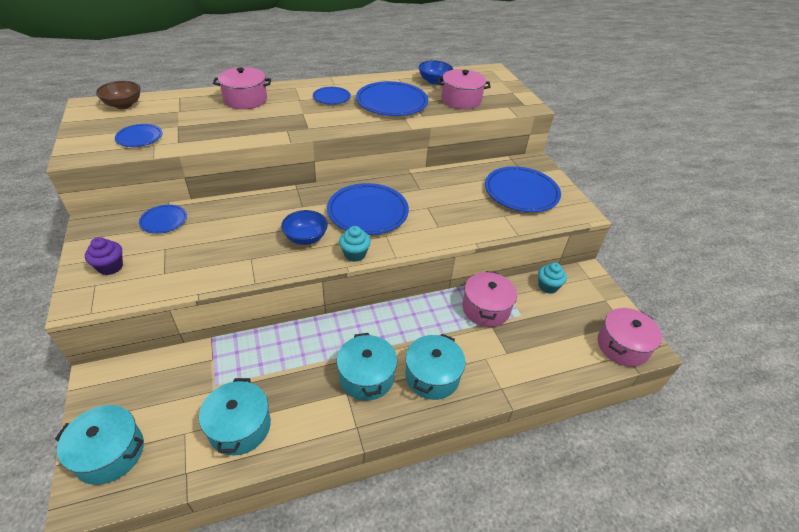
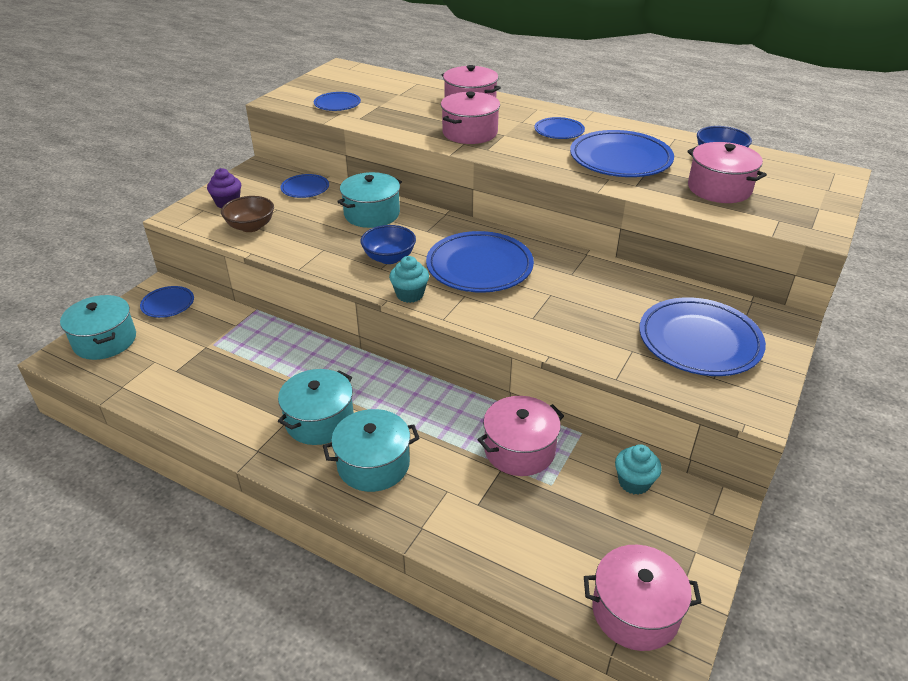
camera: 50 degrees right, 5 degrees down
brown bowl [96,81,141,109] -> brown bowl moved to [221,196,274,232]
turquoise pot [199,378,271,455] -> turquoise pot moved to [337,172,402,228]
none -> blue plate [140,286,194,318]
none -> pink pot [441,92,500,144]

